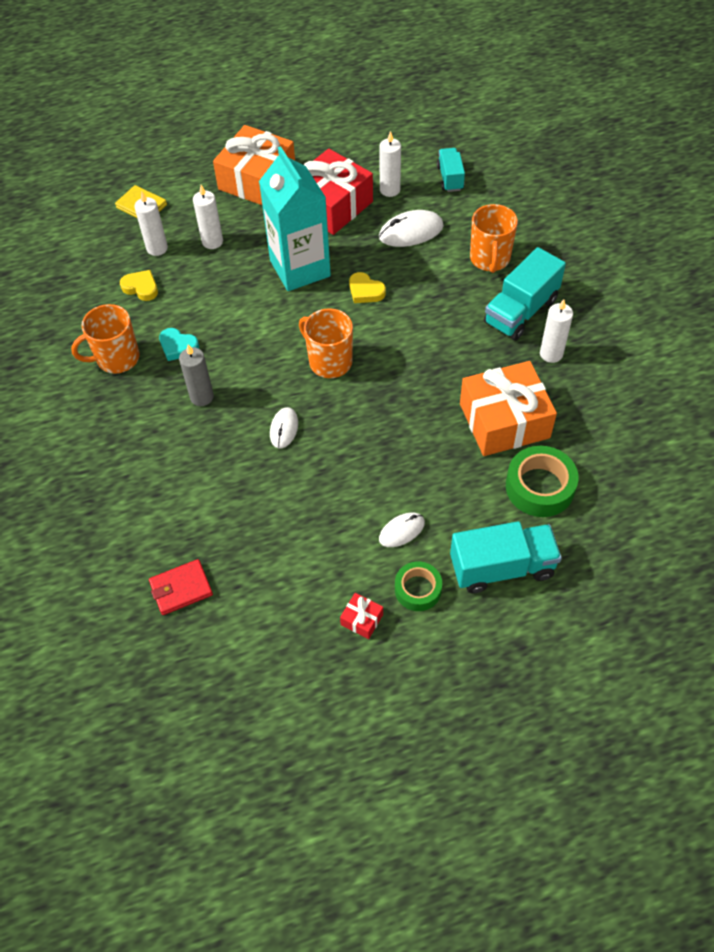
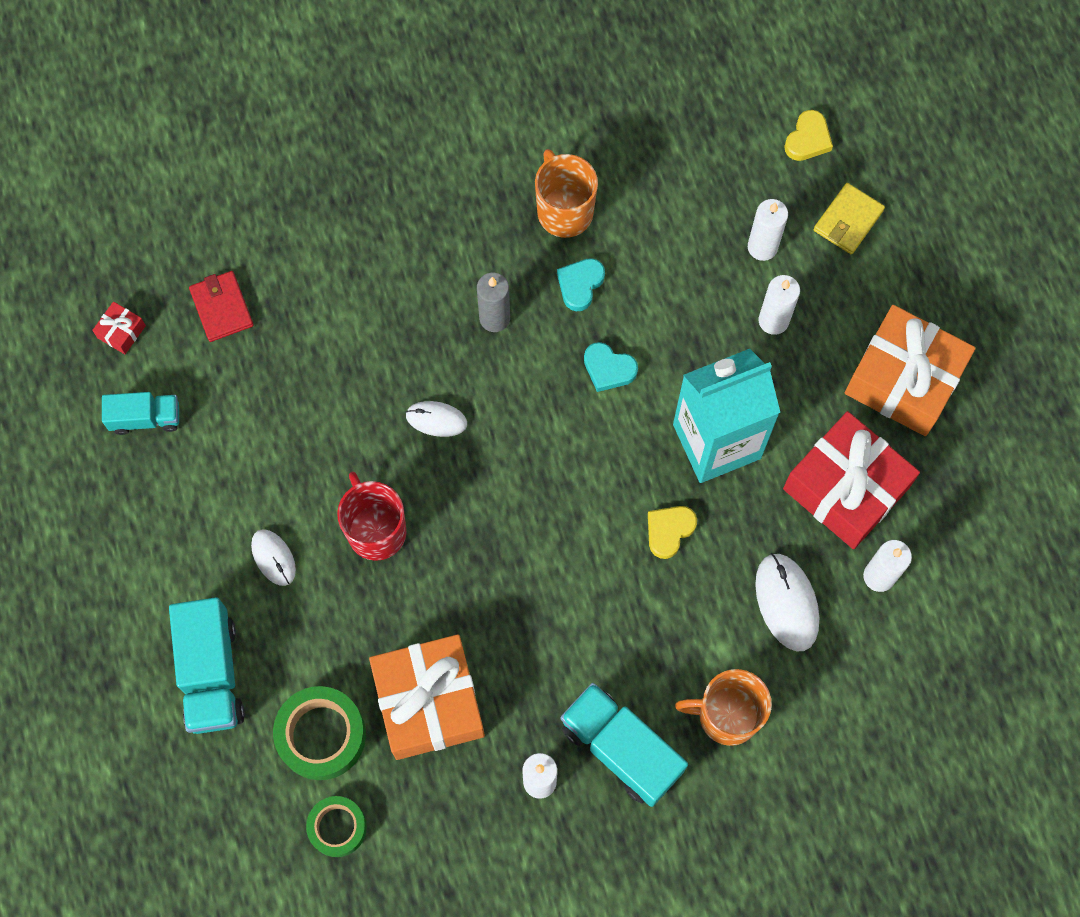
camera: 90 degrees right, 15 degrees up
yellow heart [120,270,158,301] -> yellow heart moved to [784,110,833,161]
orange mug [299,308,353,378] -> none
red gift [340,593,383,639] -> red gift moved to [92,301,146,354]
green tape [395,561,442,611] -> green tape moved to [306,796,367,857]
turquoise truck [437,148,465,192] -> turquoise truck moved to [102,392,179,435]
none -> red mug [337,472,406,561]
none -> turquoise heart [584,342,638,392]

